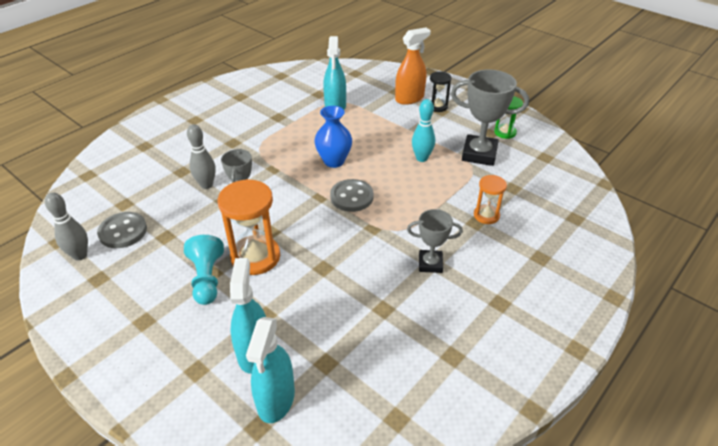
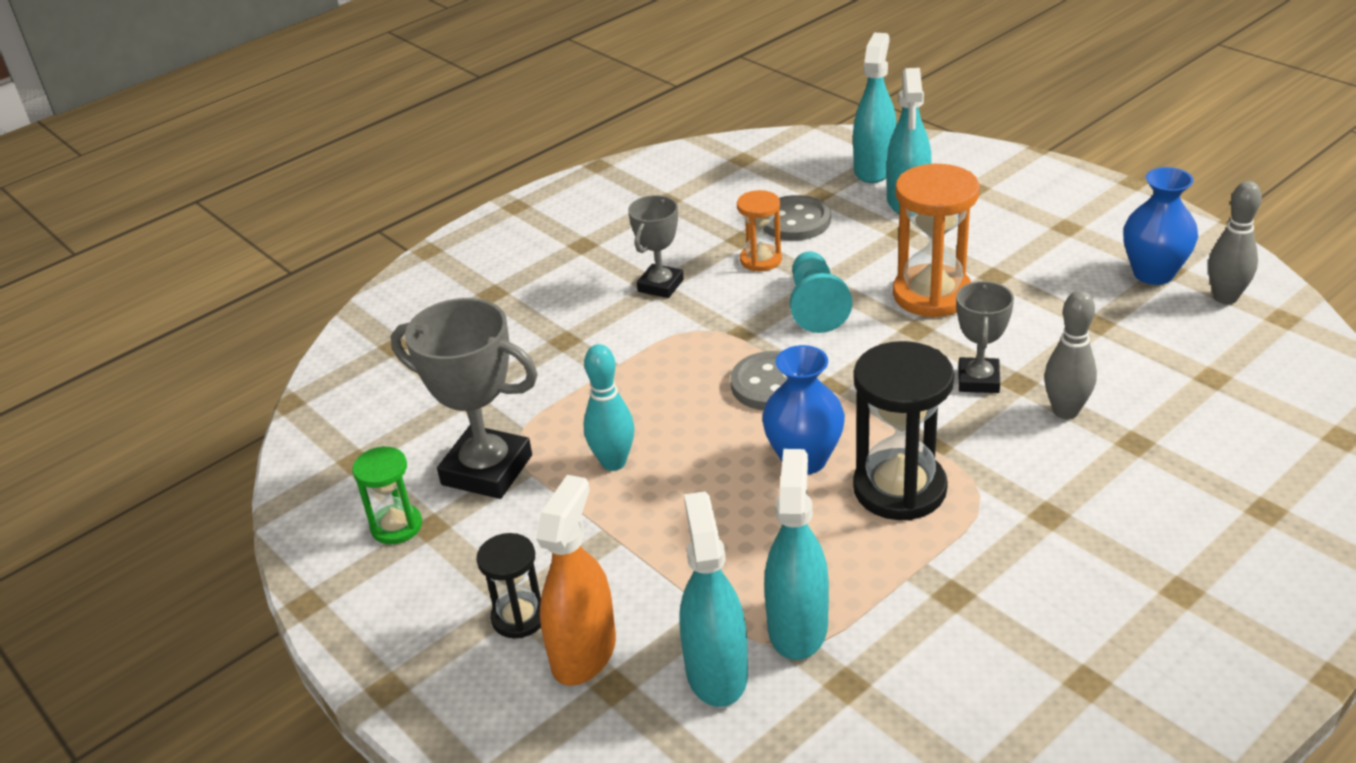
camera: 170 degrees left, 5 degrees down
grey button [97,212,147,248] -> grey button moved to [763,195,831,241]
turquoise pawn [184,235,224,305] -> turquoise pawn moved to [790,251,852,333]
orange spray bottle [395,28,431,105] -> orange spray bottle turned 135 degrees clockwise [536,475,616,686]
grey trophy [407,209,463,273] -> grey trophy turned 75 degrees counterclockwise [628,195,684,298]
orange hourglass [474,175,507,224] -> orange hourglass moved to [737,190,782,271]
none -> turquoise spray bottle [679,491,748,707]
none -> black hourglass [853,341,954,520]
none -> blue vase [1123,167,1198,285]

